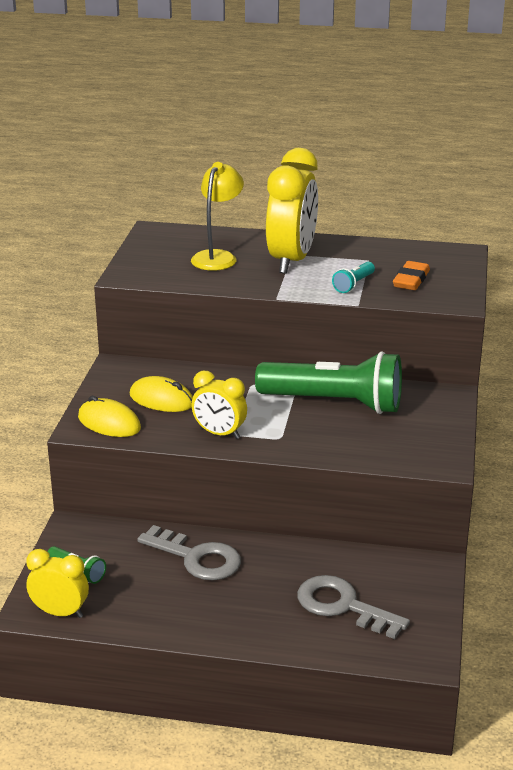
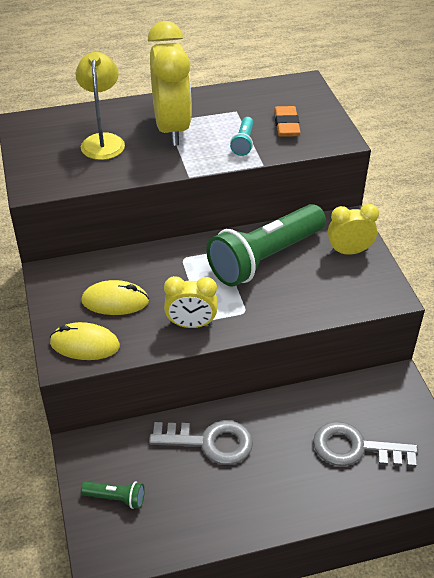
camera: 25 degrees left, 15 degrees up
yellow clock [26,549,89,618] -> yellow clock moved to [328,204,379,255]
green flashlight [255,351,402,414] -> green flashlight turned 150 degrees clockwise [206,204,326,287]

